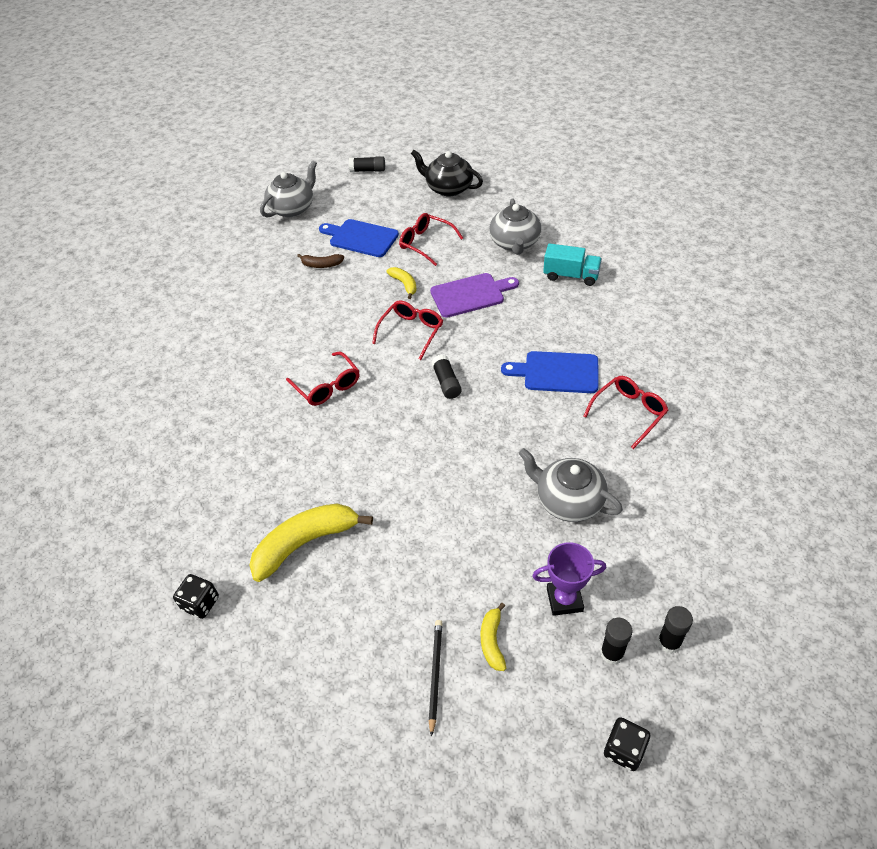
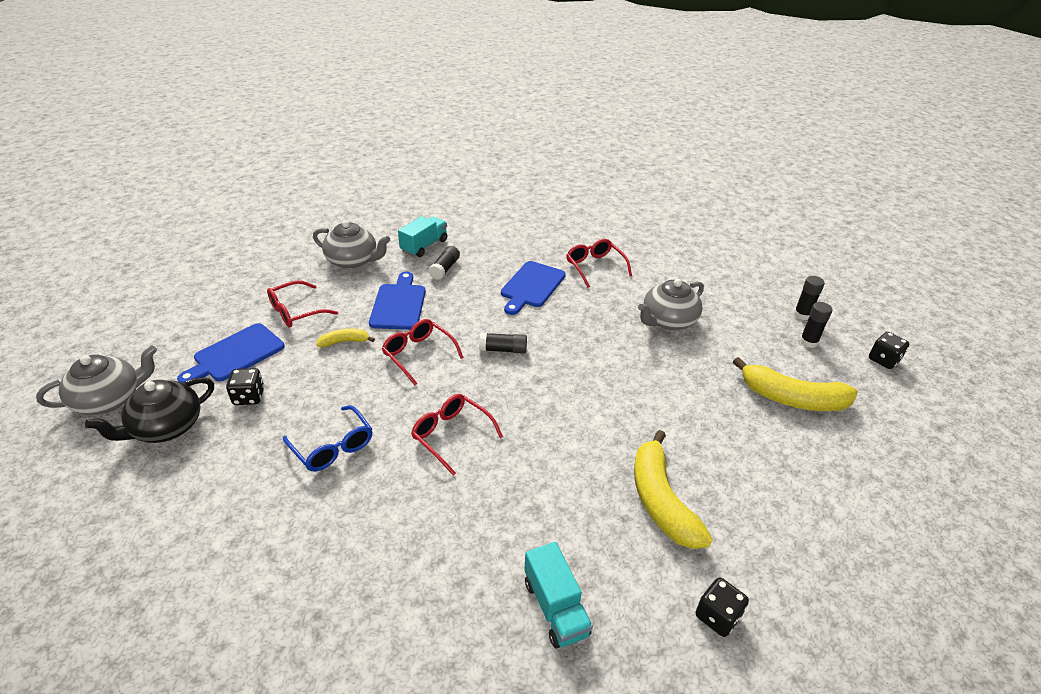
camera: 75 degrees left, 10 degrees down
grey teapot [260,160,317,217] -> grey teapot turned 90 degrees clockwise [36,345,157,415]
red glasses [286,352,360,406] -> red glasses turned 120 degrees counterclockwise [411,394,503,476]
brown banana [297,254,344,268] -> black dice [226,368,264,405]
black glue stick [349,156,385,172] -> black glue stick moved to [428,246,460,280]
black teapot [411,150,483,196] -> black teapot moved to [85,377,214,443]
black pencil [428,620,443,737] -> none
purple cutting board [430,273,519,318] -> blue cutting board [369,272,426,330]
yellow banana [481,603,506,671] -> yellow banana [733,357,858,411], size x2.01
purple trophy [532,542,606,616] -> none
none -> blue glasses [283,405,372,471]
none -> turquoise truck [524,542,593,648]

